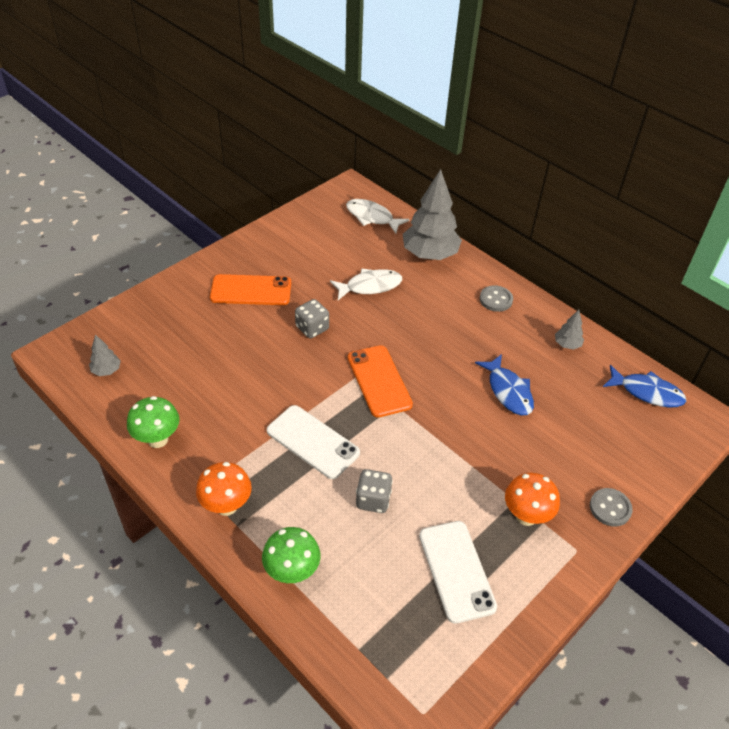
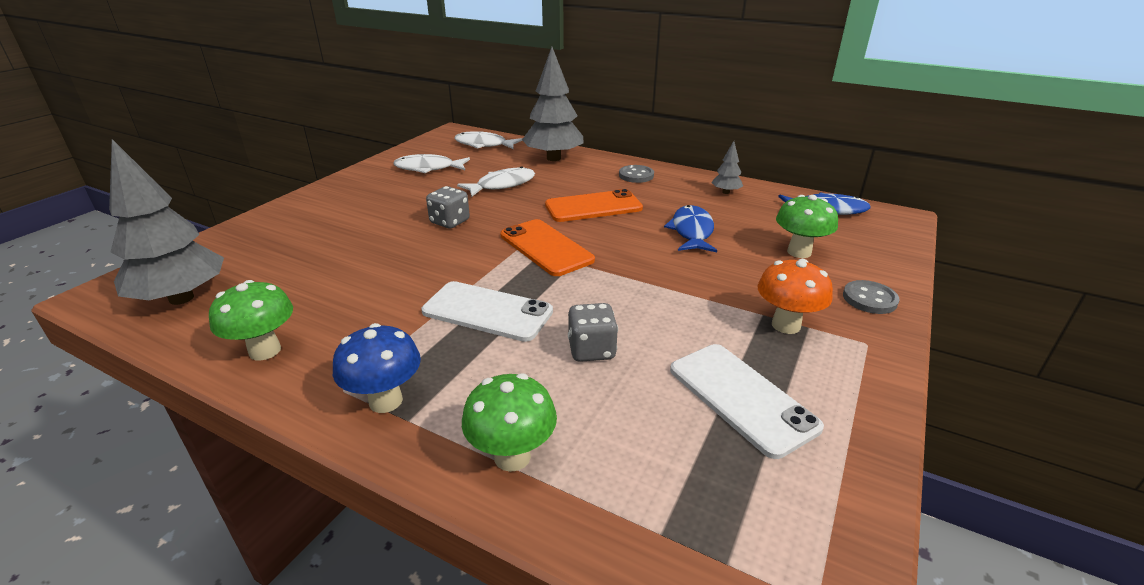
camera: 15 degrees left, 15 degrees down
grey tree [89,334,121,376] -> grey tree [109,139,224,305], size x2.24
orange mushroom [196,462,252,516] -> blue mushroom [333,323,421,413]
orange phone [210,274,291,305] -> orange phone moved to [545,189,643,222]
blue fish [475,354,534,415] -> blue fish turned 135 degrees counterclockwise [664,205,717,252]
none -> white fish [393,154,470,173]
none -> green mushroom [776,195,838,258]

